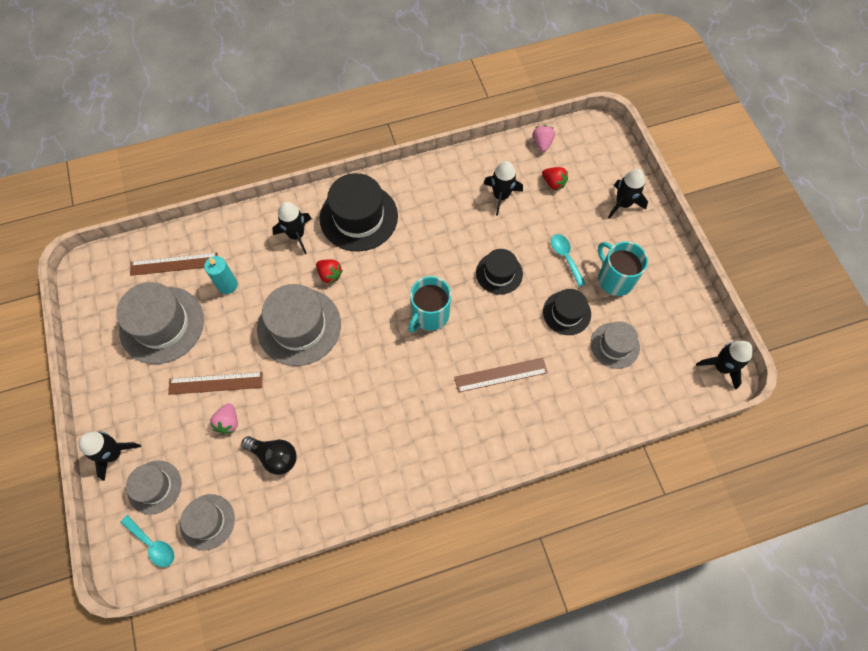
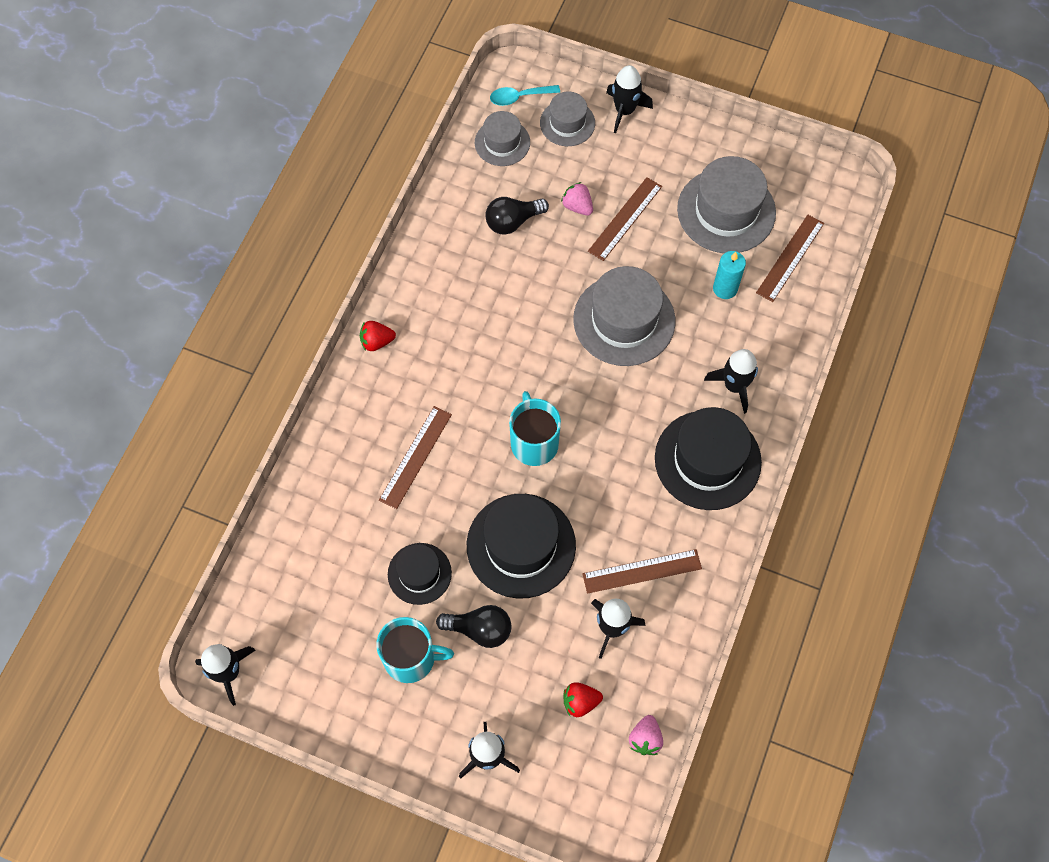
camera: 130 degrees right, 0 degrees up
red strawberry [316,259,343,284] -> red strawberry moved to [360,321,396,351]
black hat [476,249,523,295] -> black hat [467,494,576,599], size x1.72
pink strawberry [533,125,555,152] -> pink strawberry turned 60 degrees clockwise [629,715,663,755]
turquoise spoon [551,234,586,287] -> black light bulb [436,605,511,648]
grey hat [591,321,640,369] -> none
none -> brown ruler [582,549,702,594]

